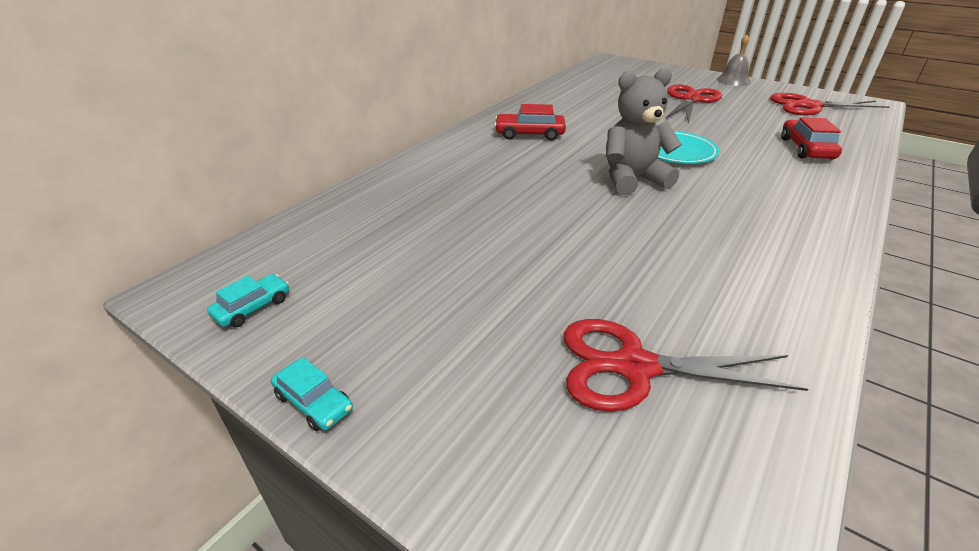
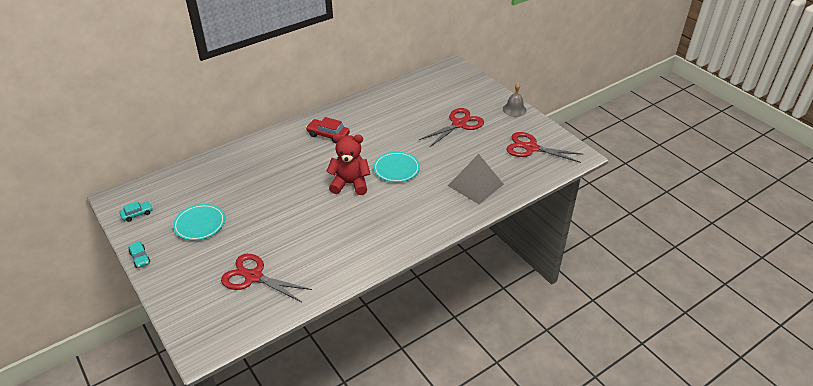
camera: 20 degrees right, 5 degrees up
grey teddy bear [606,68,682,195] -> red teddy bear [326,134,370,195]
red car [781,117,842,160] -> grey pyramid [448,154,504,204]
none -> turquoise plate [173,204,225,241]

